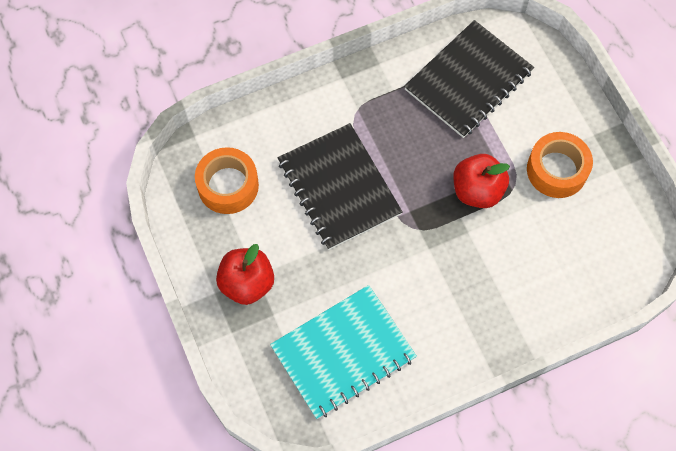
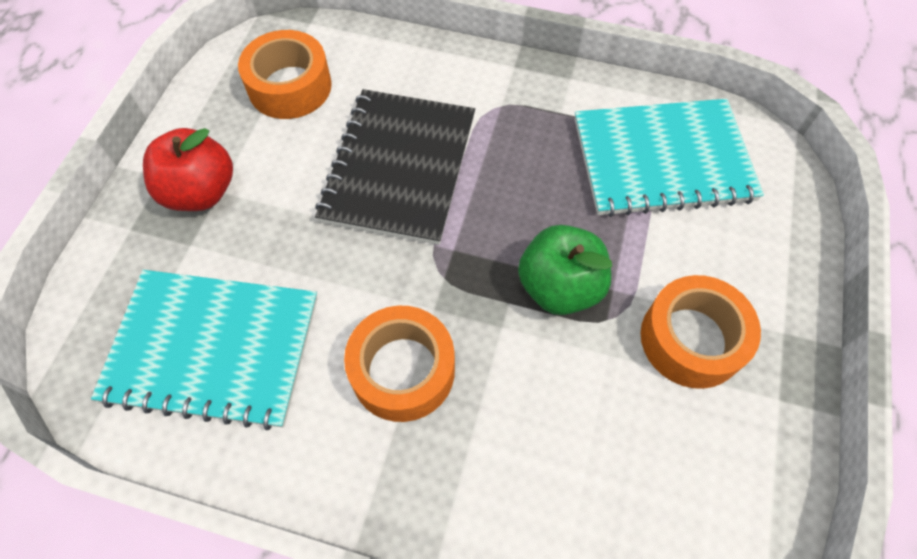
camera: 40 degrees right, 5 degrees down
black notebook [404,20,534,138] -> turquoise notebook [575,99,764,217]
red apple [453,154,510,208] -> green apple [518,225,612,315]
none -> orange tape [344,306,455,422]

